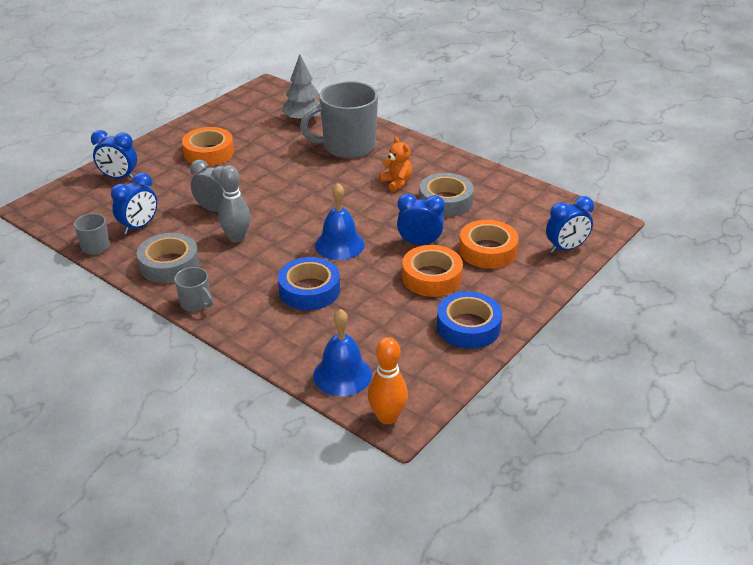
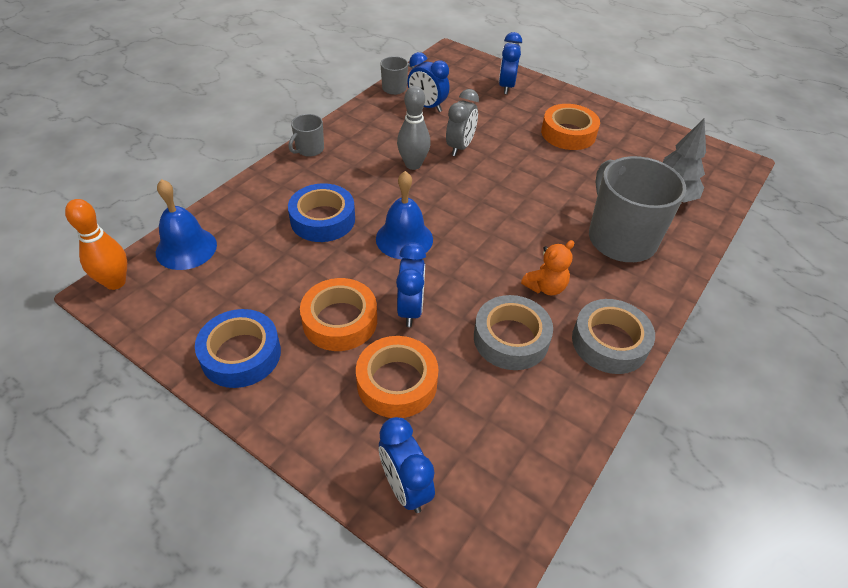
camera: 85 degrees right, 10 degrees up
grey tape [137,233,199,283] -> grey tape moved to [572,299,655,374]

